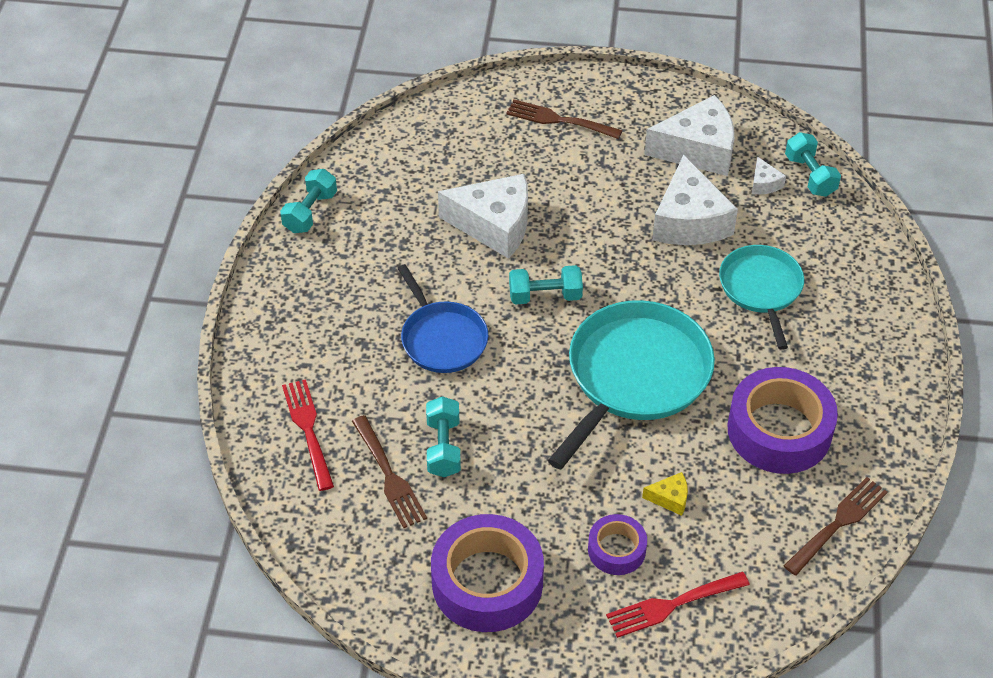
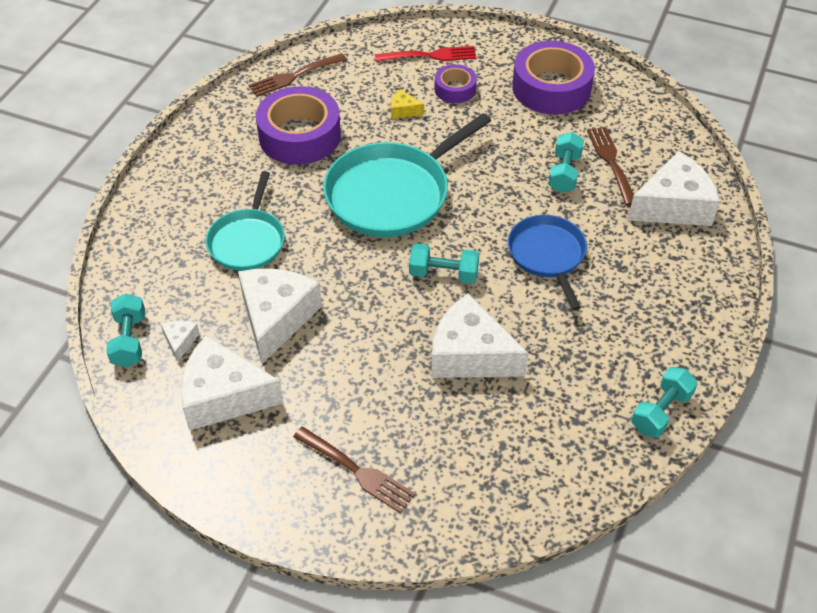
camera: 165 degrees left, 0 degrees up
red fork [282,379,334,491] -> white cheese [628,151,720,226]

